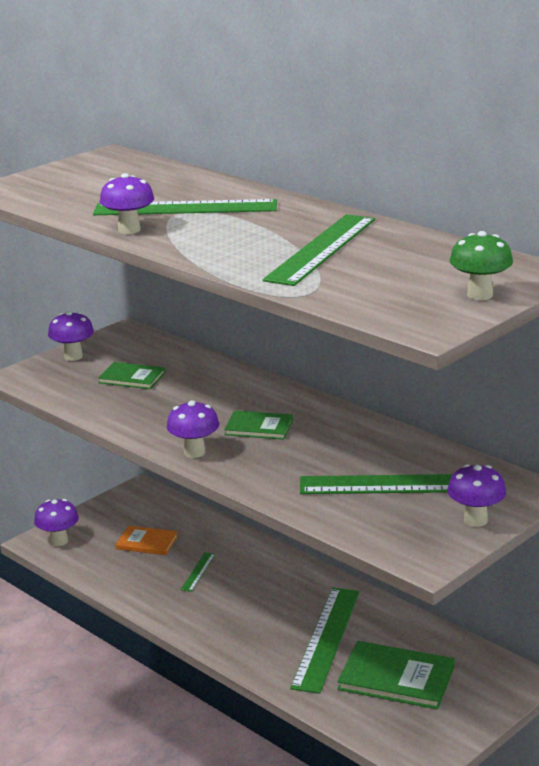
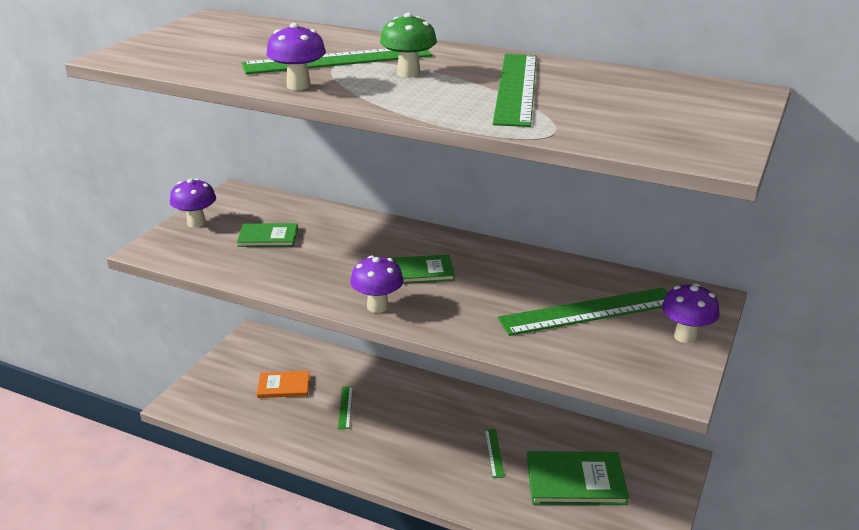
camera: 20 degrees left, 5 degrees up
purple mushroom [34,499,79,546] -> none
green ruler [290,587,359,694] -> green ruler [485,429,505,478], size x0.43
green mushroom [450,231,513,300] -> green mushroom moved to [380,13,437,78]

